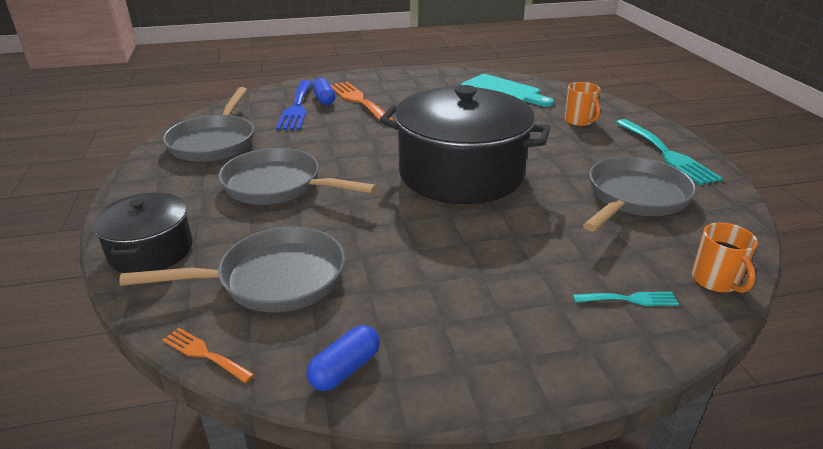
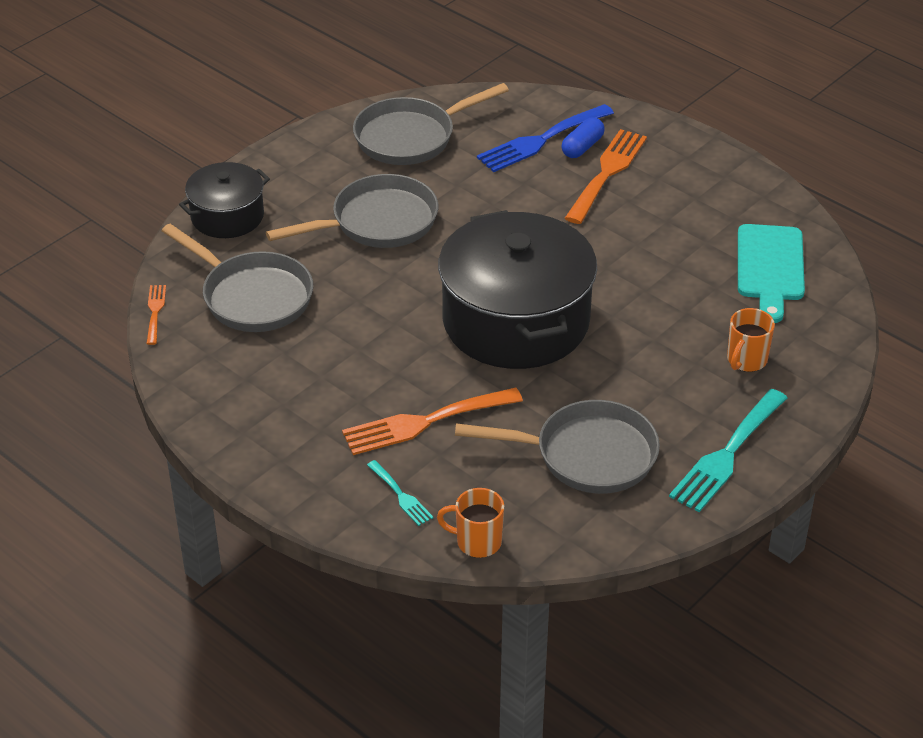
camera: 55 degrees right, 10 degrees up
grey pan [219,148,377,205] -> grey pan turned 75 degrees clockwise [266,174,438,248]
blue capsule [307,325,380,391] -> none
orange mug [692,222,758,293] -> orange mug turned 60 degrees clockwise [437,488,504,558]
none -> orange fork [342,387,523,455]

